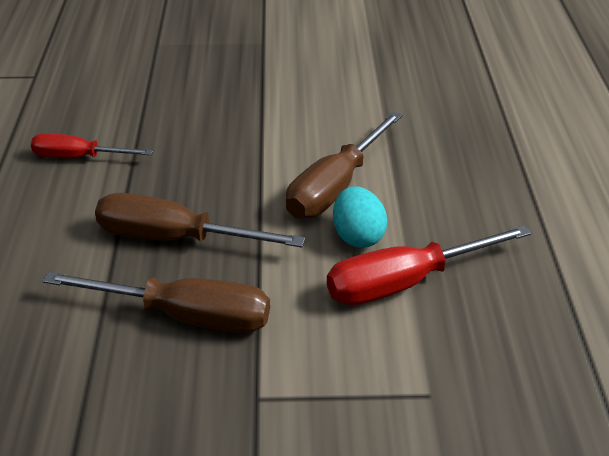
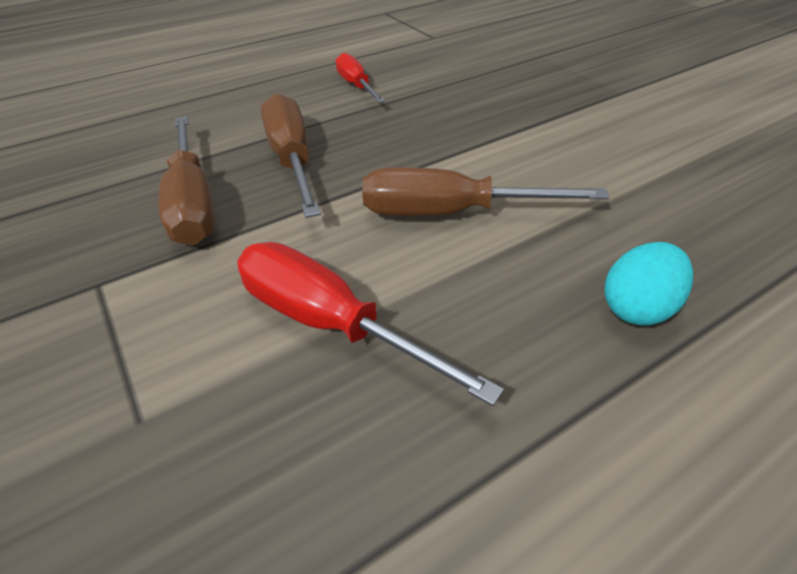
camera: 60 degrees right, 5 degrees up
turquoise egg [333,186,387,248] -> turquoise egg moved to [605,242,693,326]

